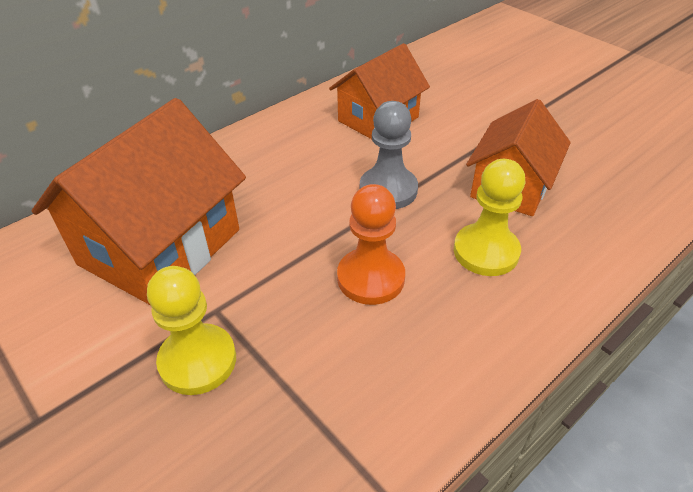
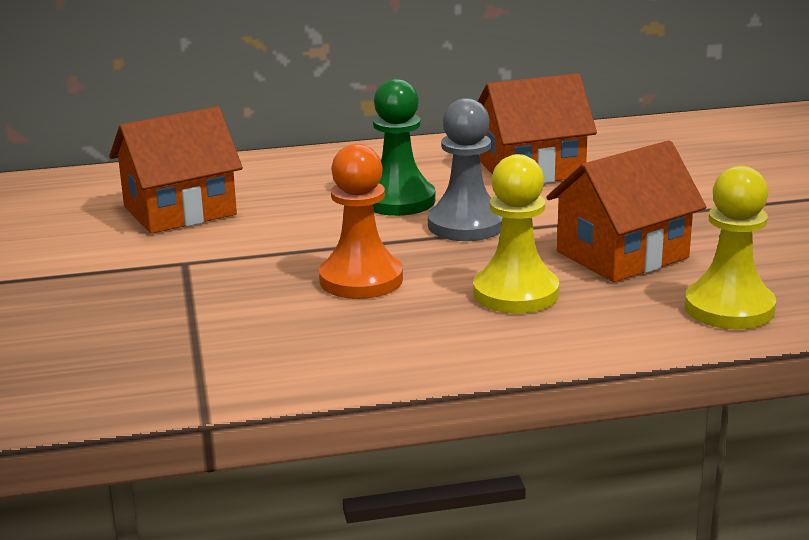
camera: 30 degrees right, 20 degrees down
orange house [32,98,246,305] -> orange house [109,106,243,234], size x0.64
yellow pawn [147,266,236,395] -> yellow pawn moved to [685,166,776,329]
none -> green pawn [373,79,436,216]

